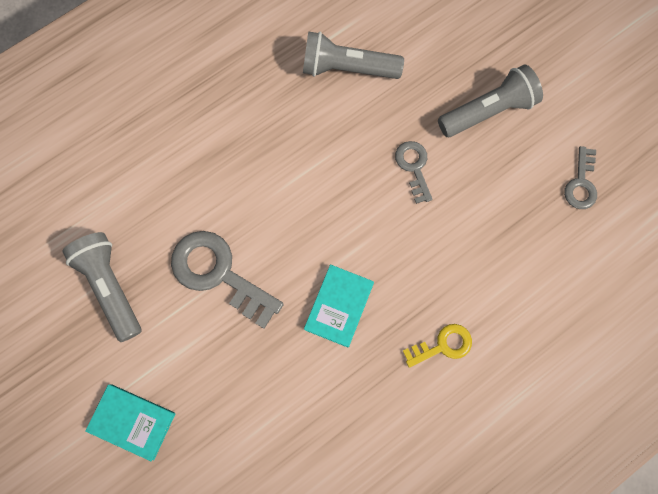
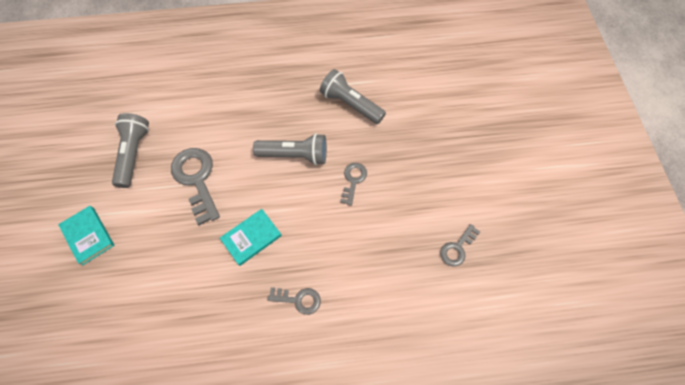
camera: 30 degrees right, 10 degrees down
yellow key [403,324,472,368] -> grey key [268,287,321,315]
grey flashlight [438,65,543,137] -> grey flashlight moved to [253,133,327,165]

